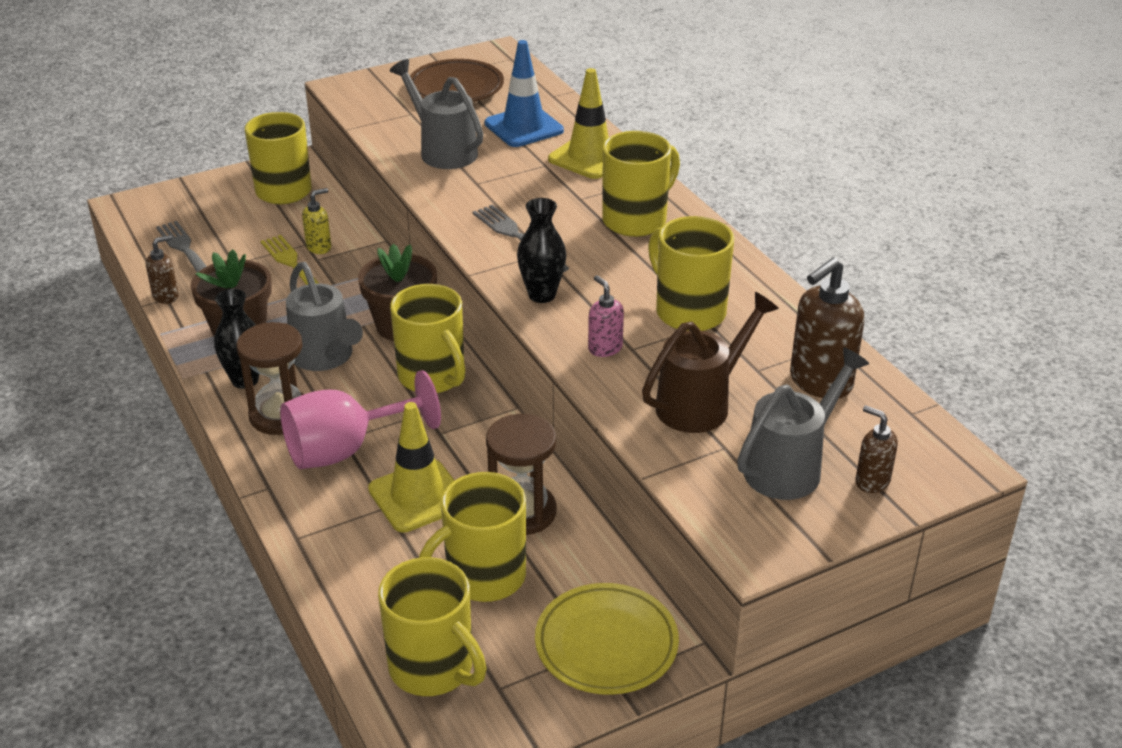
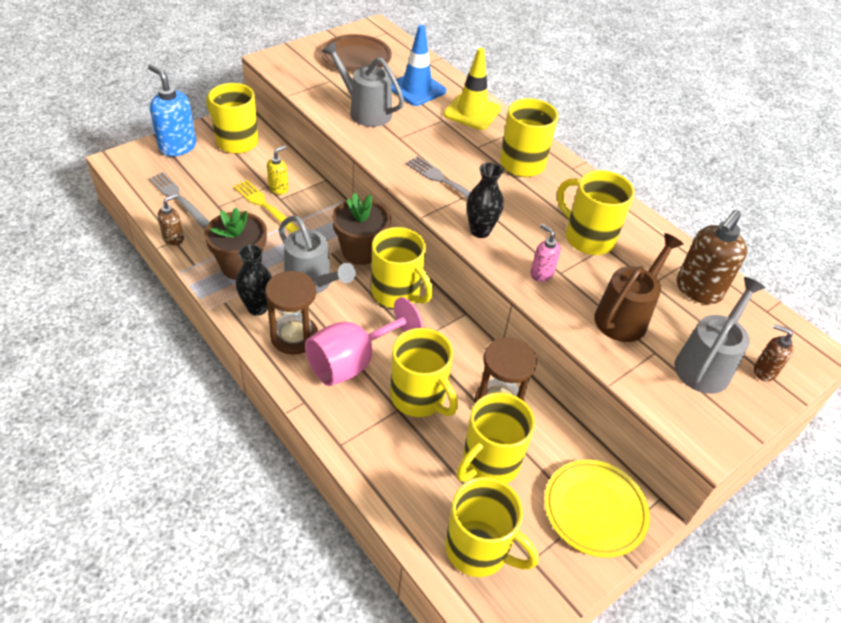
camera: 15 degrees left, 10 degrees up
yellow traffic cone [368,402,455,532] -> yellow mug [390,328,458,417]
none -> blue soap dispenser [148,64,196,156]

